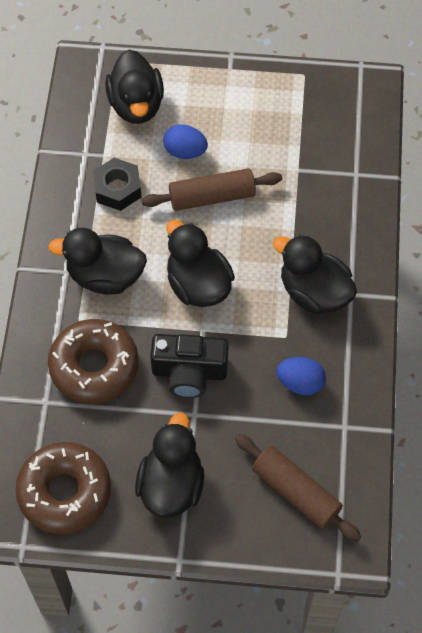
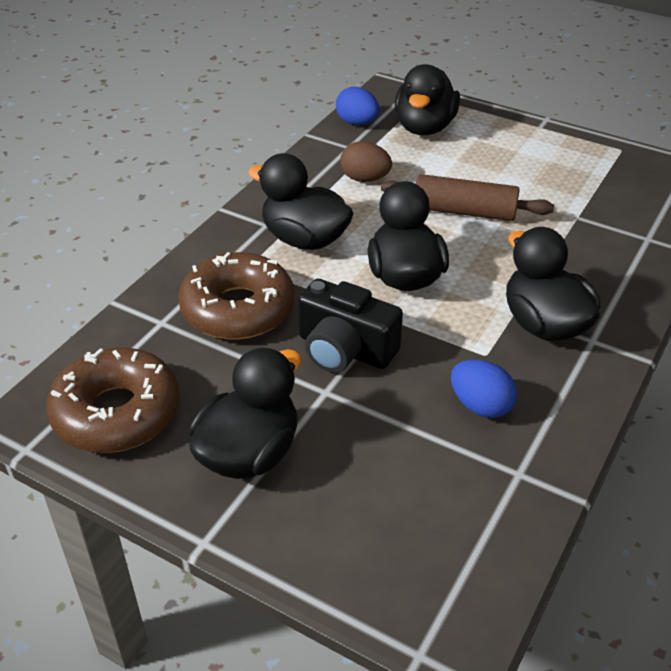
camera: 25 degrees right, 20 degrees down
black nut [93,158,141,211] -> brown egg [340,141,392,182]
blue egg [163,124,208,159] -> blue egg moved to [336,87,380,125]
brown rolling pin [235,434,361,542] -> none

